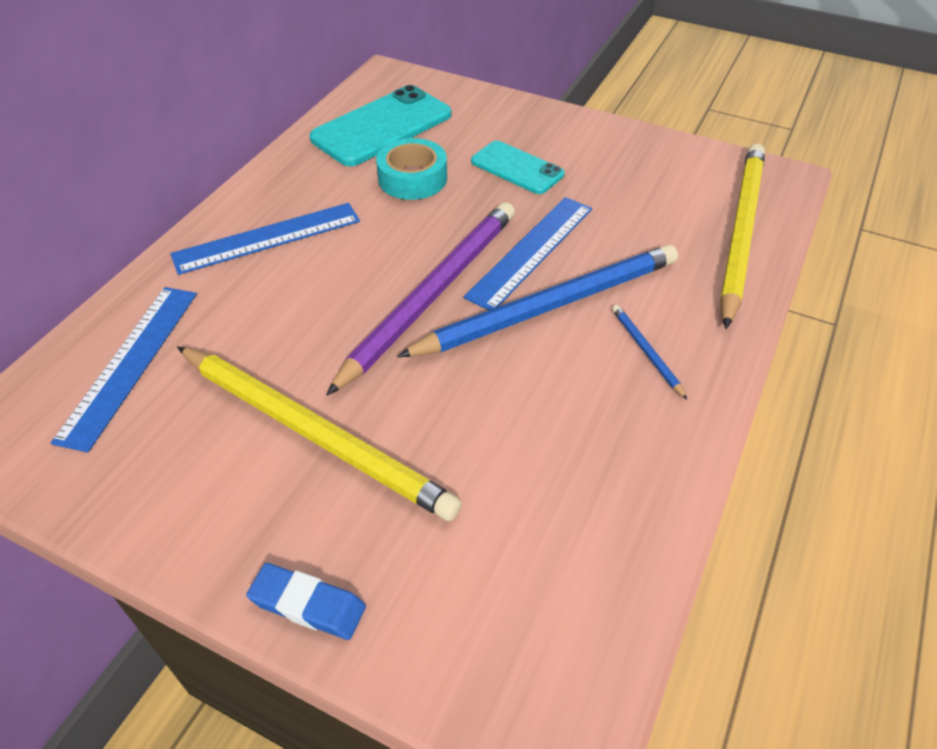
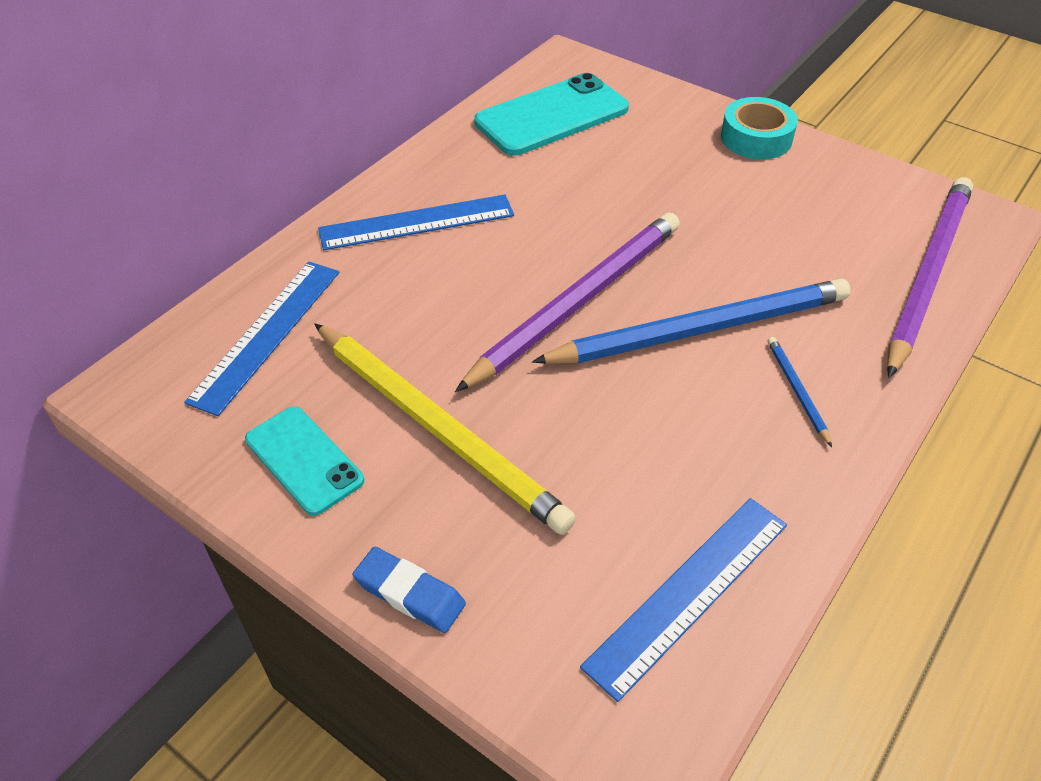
camera: 10 degrees right, 0 degrees up
turquoise tape [376,138,447,200] -> turquoise tape moved to [721,97,798,159]
blue ruler [464,197,592,310] -> blue ruler moved to [580,498,787,702]
turquoise phone [471,141,564,194] -> turquoise phone moved to [245,406,364,516]
yellow pencil [720,144,765,329] -> purple pencil [887,177,973,378]

